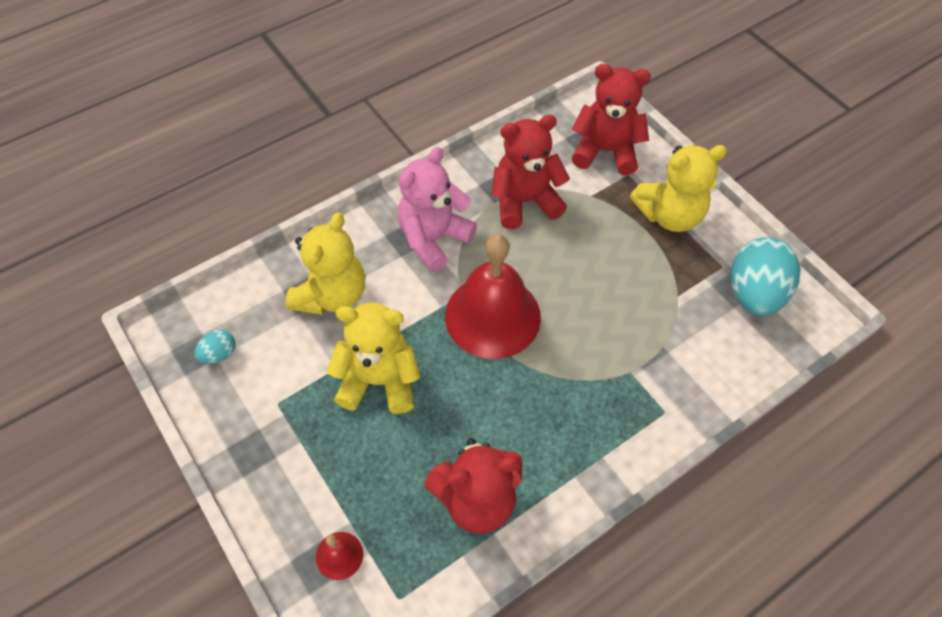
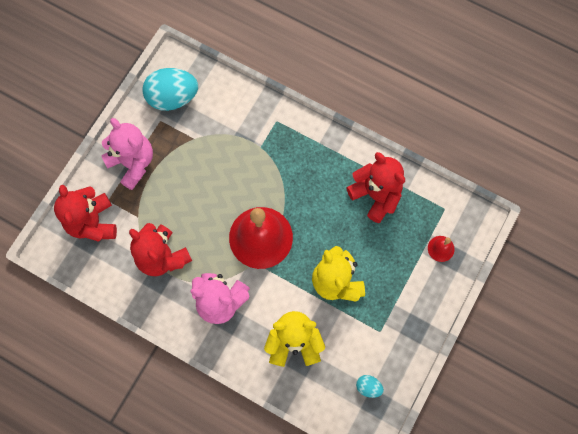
camera: 115 degrees left, 15 degrees up
yellow teddy bear [630,145,727,232] -> pink teddy bear [101,118,153,190]

